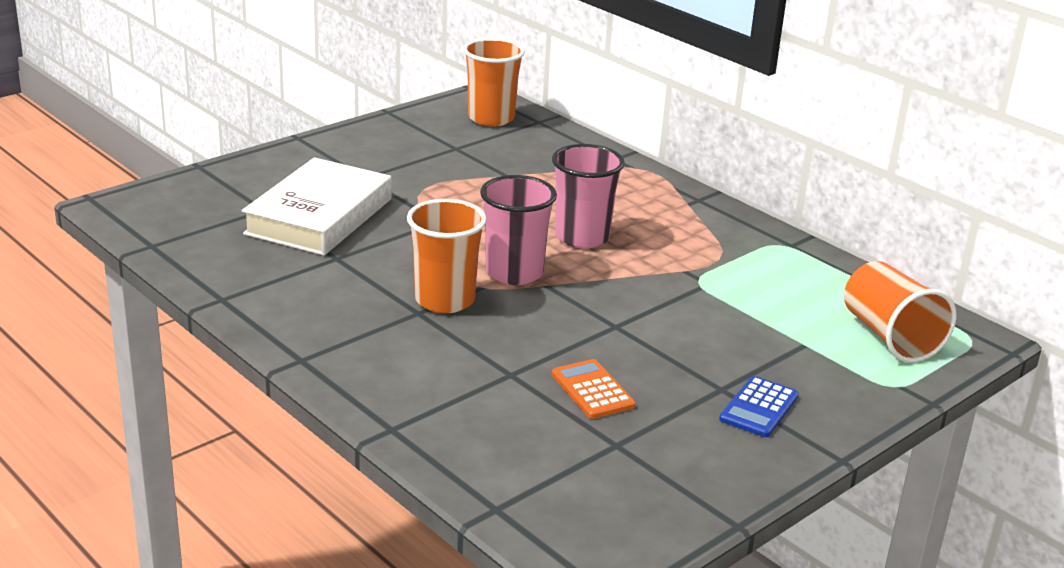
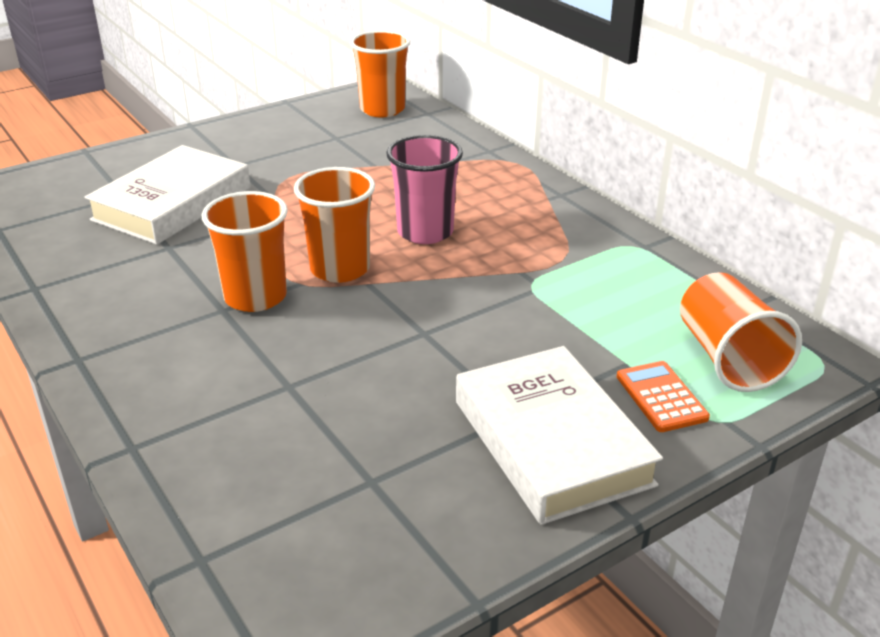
camera: 10 degrees right, 5 degrees up
pink cup [480,175,557,285] -> orange cup [294,167,375,283]
orange calculator [552,359,635,419] -> orange calculator moved to [617,361,710,432]
blue calculator [719,376,799,437] -> white book [456,346,663,525]

